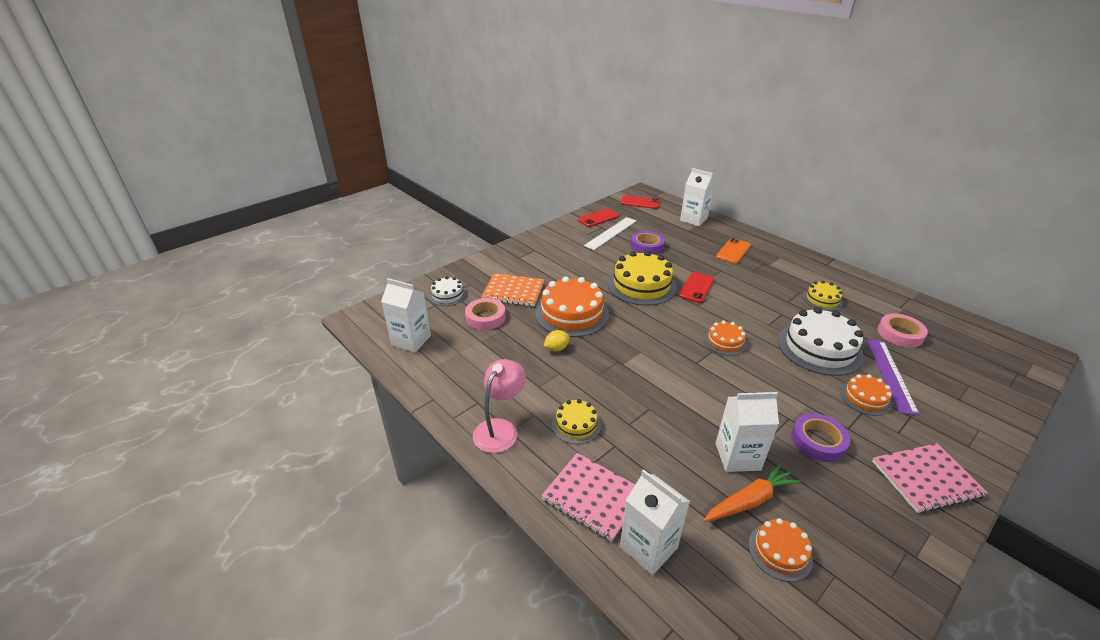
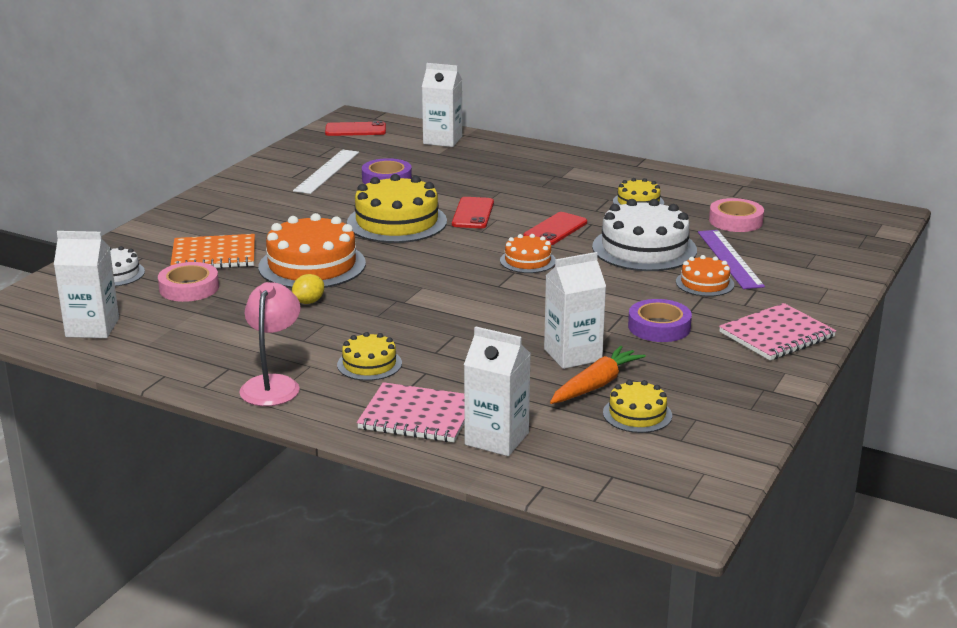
camera: 20 degrees left, 10 degrees down
red phone [578,208,619,227] -> red phone moved to [523,212,587,245]
orange phone [716,238,751,263] -> none
orange cake [749,518,813,582] -> yellow cake [603,380,672,433]

